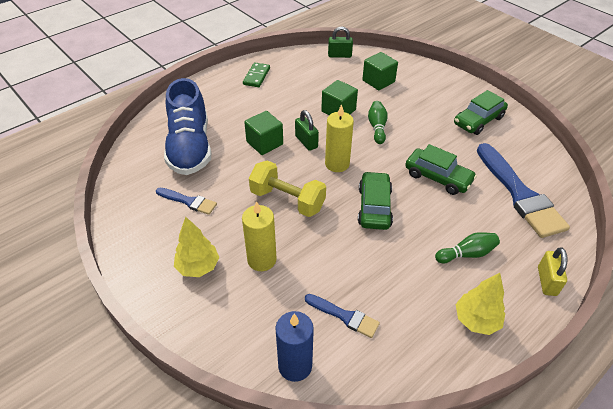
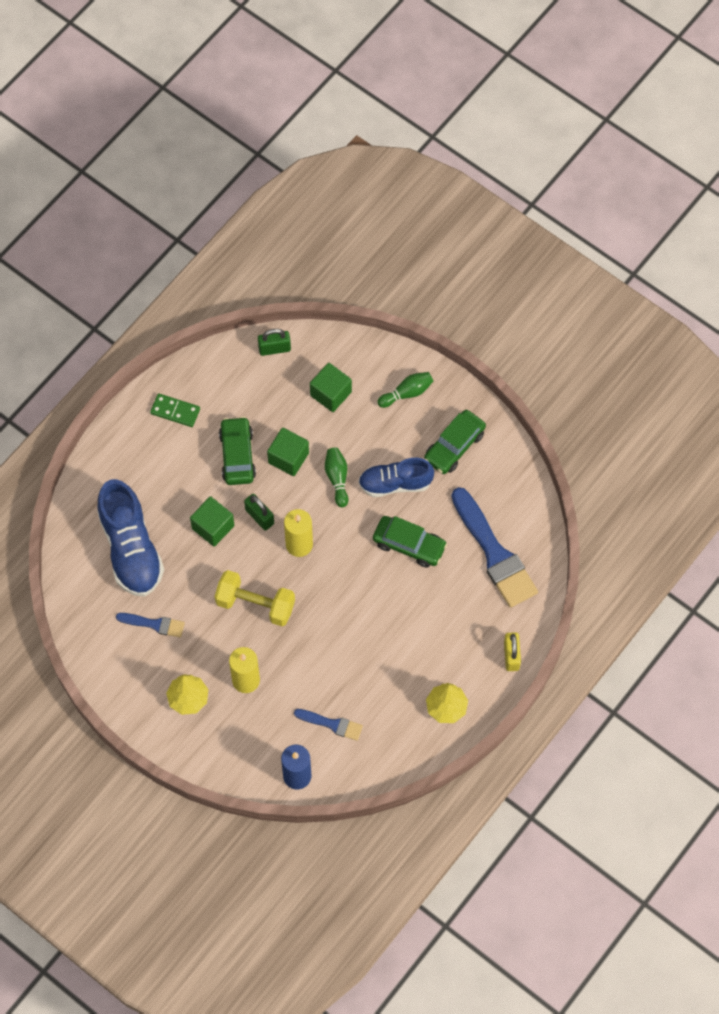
camera: 10 degrees left, 20 degrees up
green domino [243,62,270,87] -> green domino turned 75 degrees counterclockwise [150,393,200,427]
green car [358,171,393,230] -> green car moved to [219,416,256,485]
green bowling pin [435,232,500,263] -> green bowling pin moved to [377,372,434,408]
none -> blue shoe [358,458,434,497]

